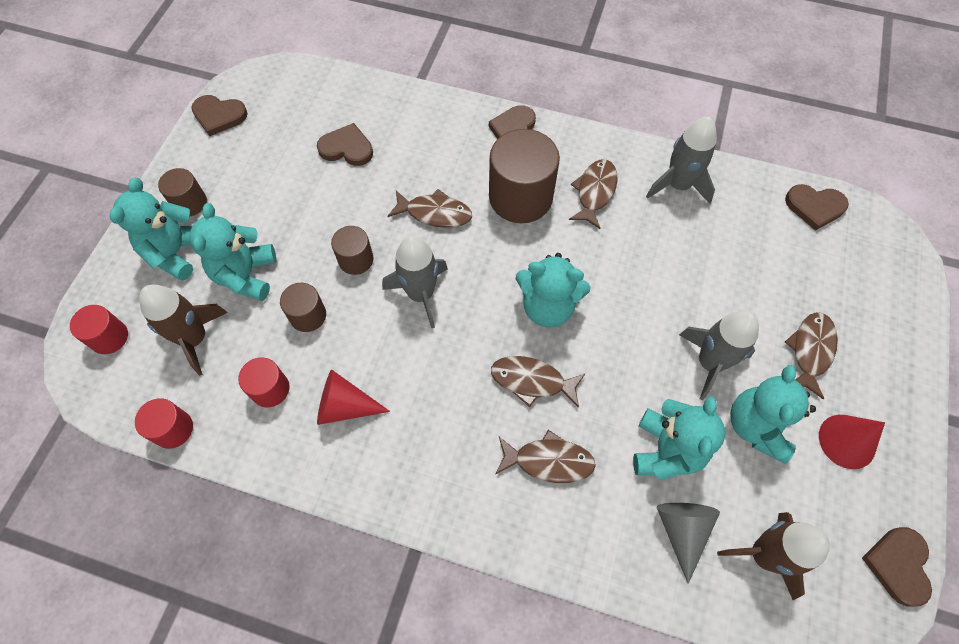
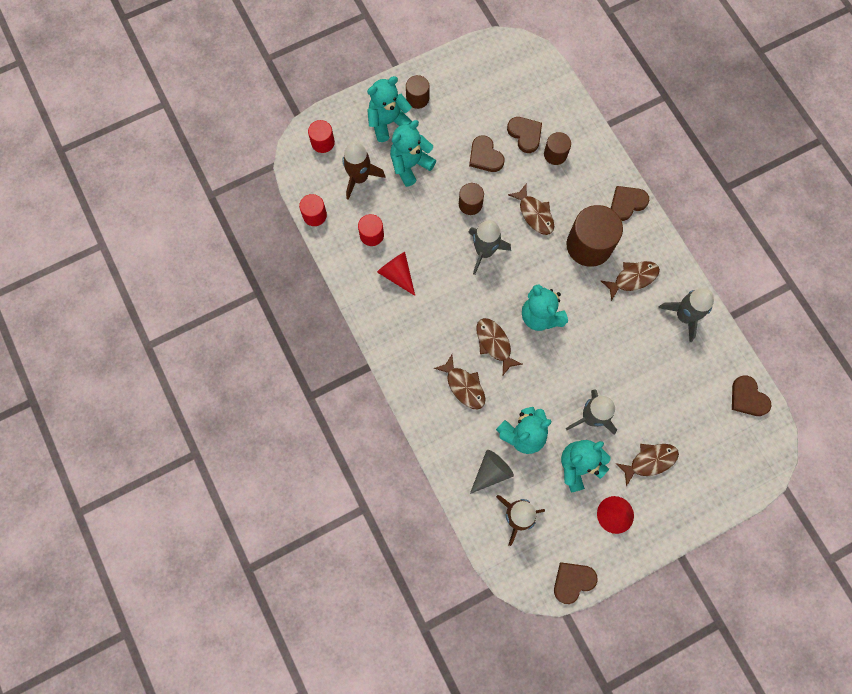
camera: 45 degrees right, 10 degrees up
brown heart [191,95,248,136] -> brown heart moved to [469,135,504,172]
brown cylinder [280,283,326,332] -> brown cylinder moved to [544,132,571,165]

